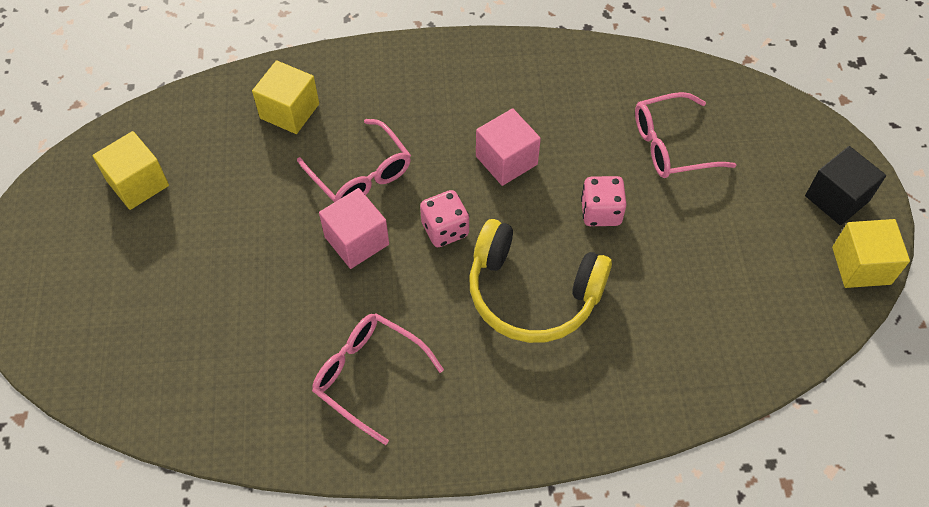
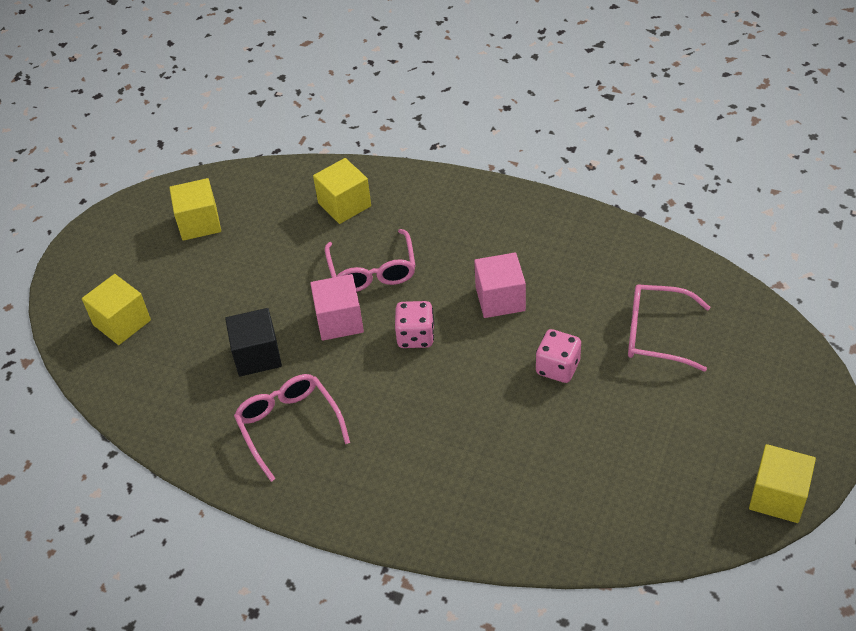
camera: 30 degrees right, 10 degrees down
yellow headphones [469,219,612,343] -> none
black cube [805,146,886,225] -> black cube moved to [225,308,282,376]
none -> yellow cube [82,274,151,345]

